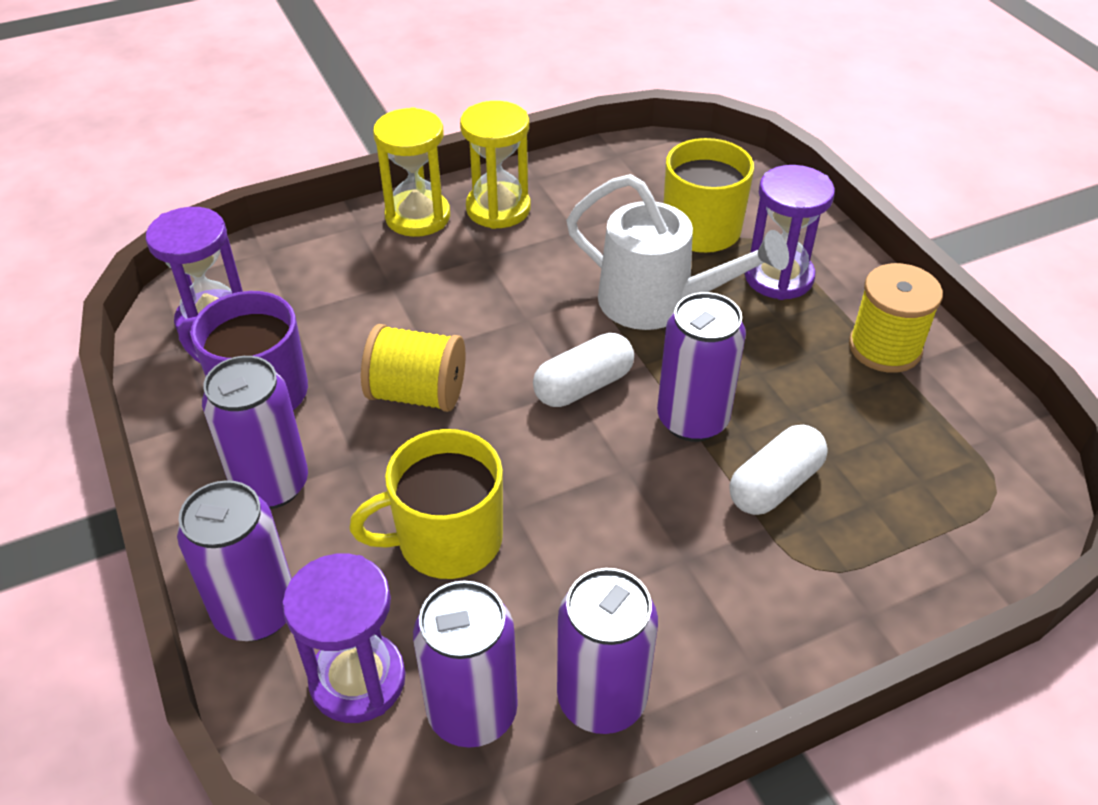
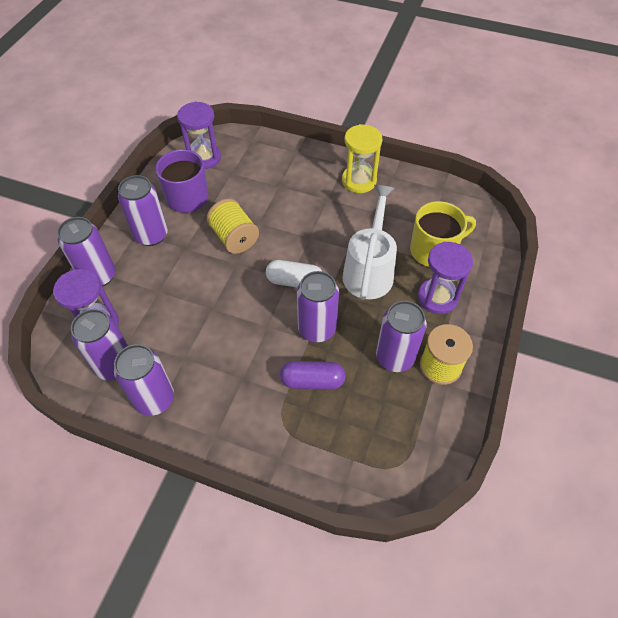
camera: 45 degrees right, 10 degrees up
yellow mug [349,429,503,579] -> none
yellow hourglass [373,107,450,237] -> none
white watering can [566,174,789,330] -> white watering can turned 150 degrees counterclockwise [343,185,397,300]
white capsule [730,424,828,515] -> purple capsule [280,361,346,390]
none -> purple can [376,301,427,372]

